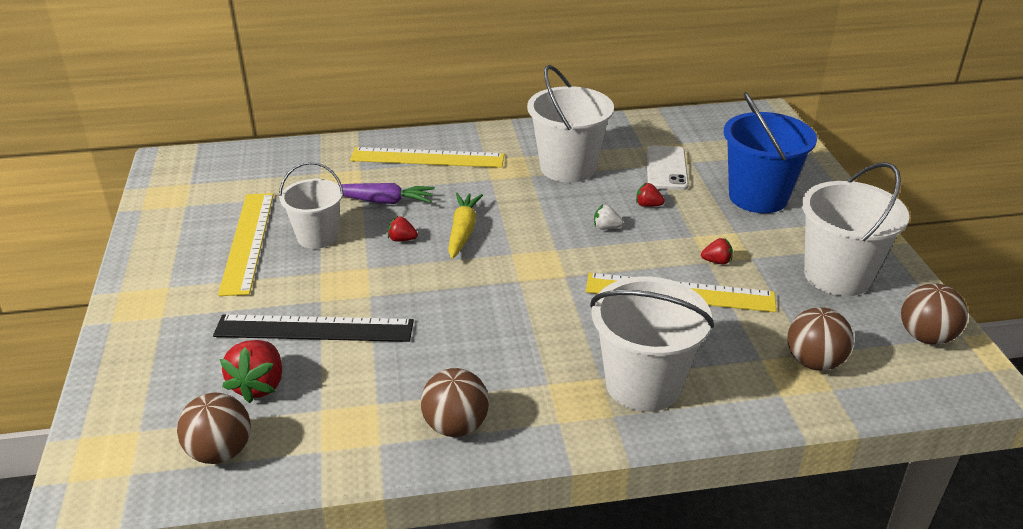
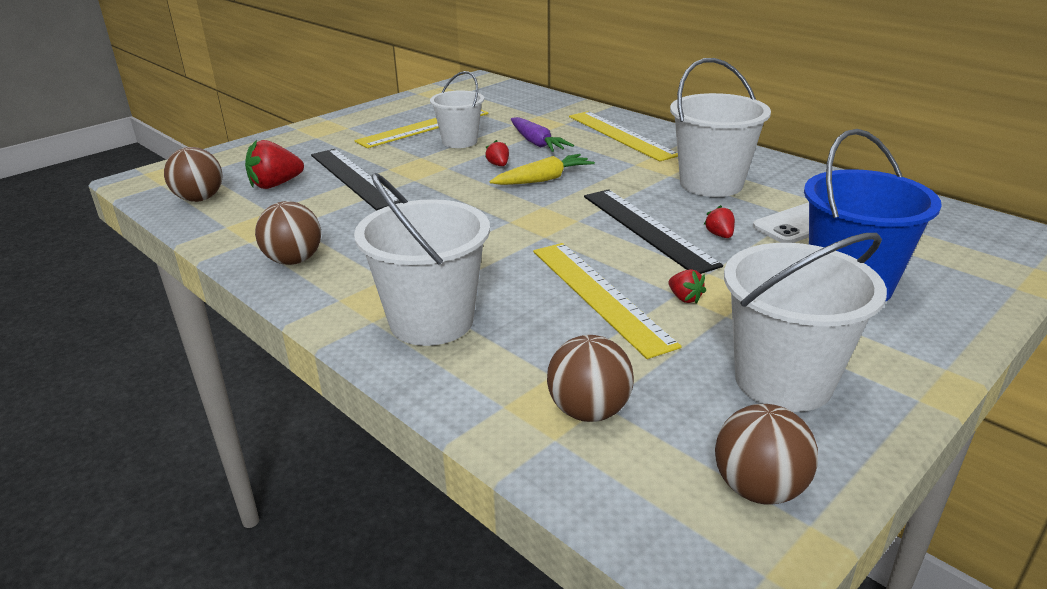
camera: 55 degrees right, 5 degrees down
white strawberry [594,205,623,230] -> black ruler [584,189,723,274]

